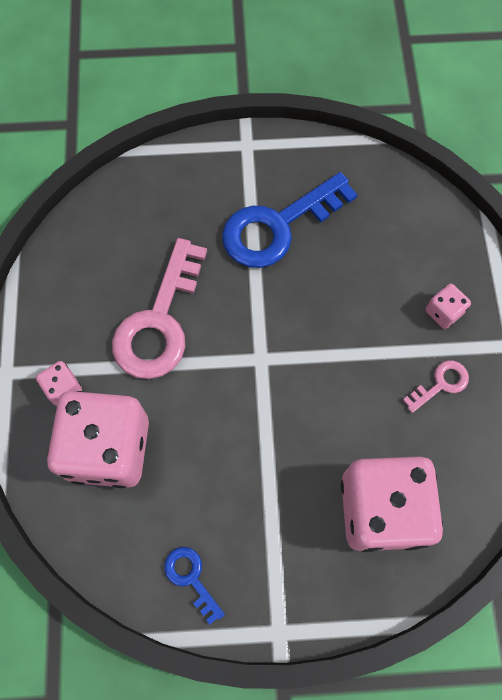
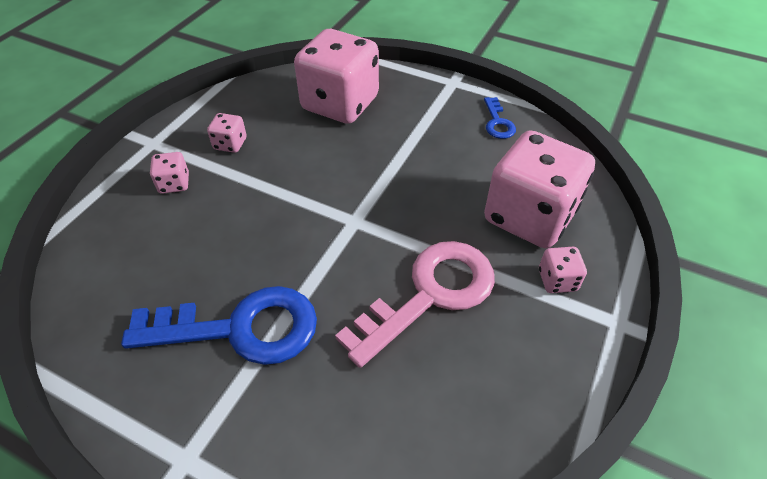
camera: 150 degrees left, 20 degrees down
pink key [403,360,469,413] -> pink dice [207,113,247,153]

